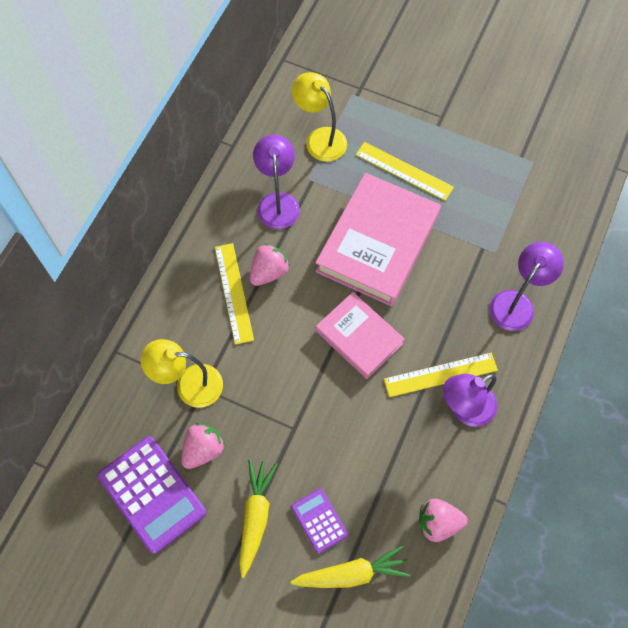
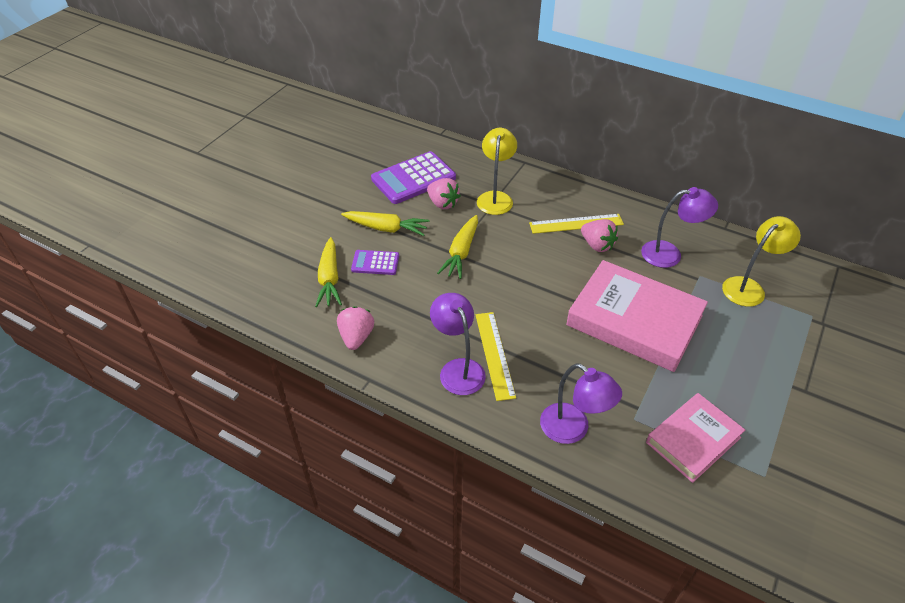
camera: 95 degrees right, 20 degrees down
purple calculator [291,489,348,554] -> purple calculator turned 150 degrees counterclockwise [351,250,399,275]
pink book [316,292,405,379] -> pink book moved to [646,393,745,483]
yellow ruler [356,142,454,201] -> none
none -> yellow carrot [437,215,478,279]

